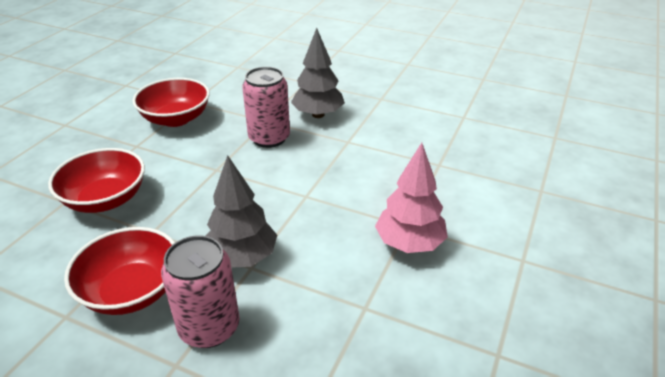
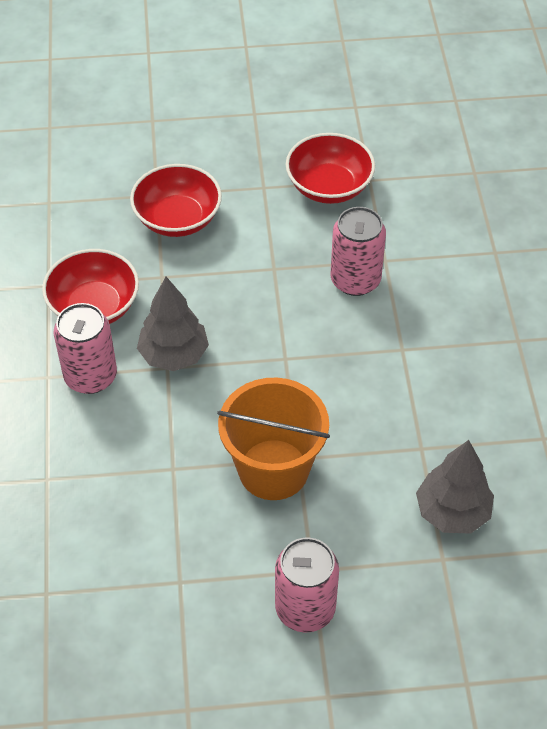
camera: 60 degrees right, 15 degrees up
grey tree [291,28,345,118] -> grey tree moved to [416,440,494,534]
pink tree [375,143,448,253] -> orange bucket [217,378,330,500]
none -> pink can [275,537,339,633]

